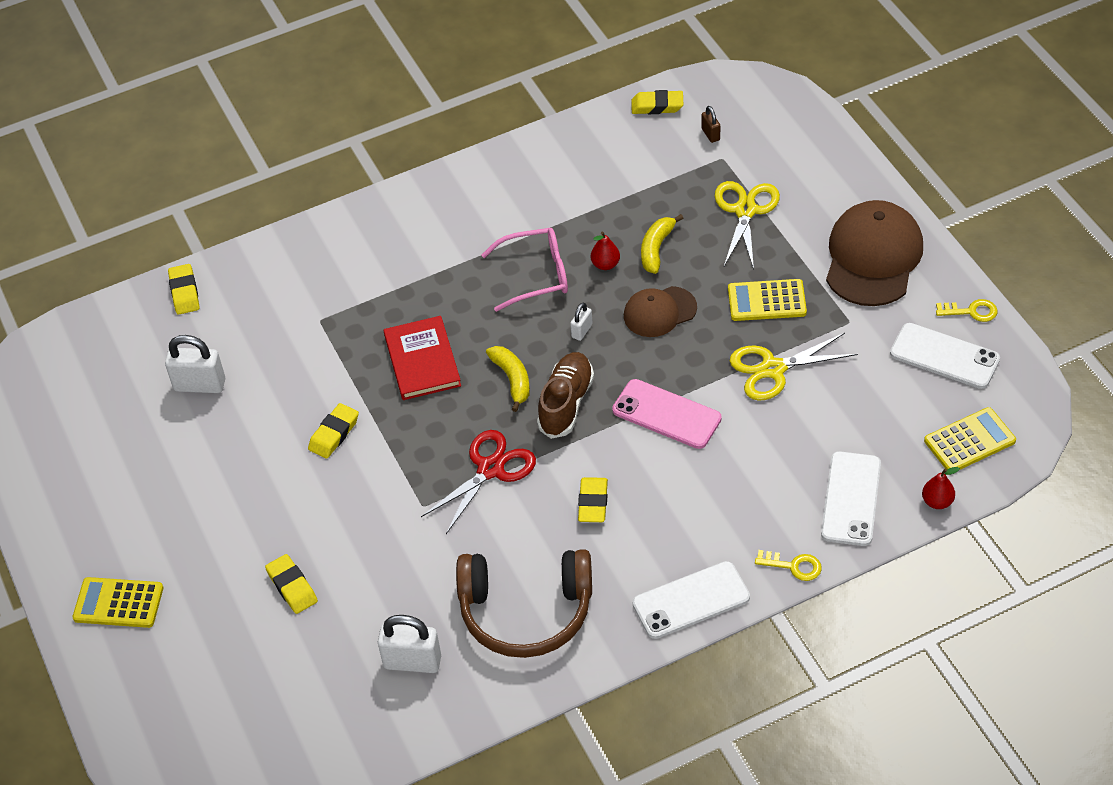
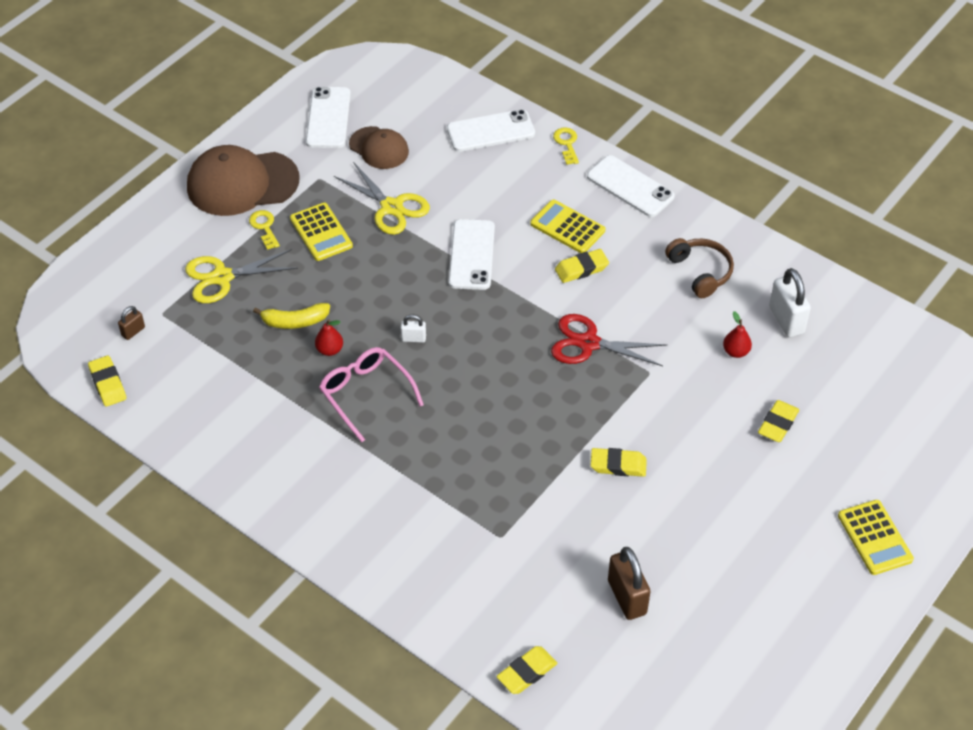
camera: 120 degrees left, 0 degrees up
white padlock [165,335,225,393] -> brown padlock [608,547,651,620]
red book [384,316,461,400] -> none
brown headphones [456,549,592,658] -> brown headphones [665,238,734,298], size x0.60
yellow banana [486,346,530,412] -> none
brown shoe [537,352,594,439] -> none
pink phone [612,379,722,449] -> white phone [449,219,495,290]
brown cap [624,286,697,337] -> brown cap moved to [349,126,409,169]
red pear [922,467,960,509] -> red pear moved to [723,311,752,358]
yellow calculator [924,407,1016,470] -> yellow calculator moved to [530,200,605,253]
yellow key [936,299,997,322] -> yellow key moved to [249,210,280,250]

